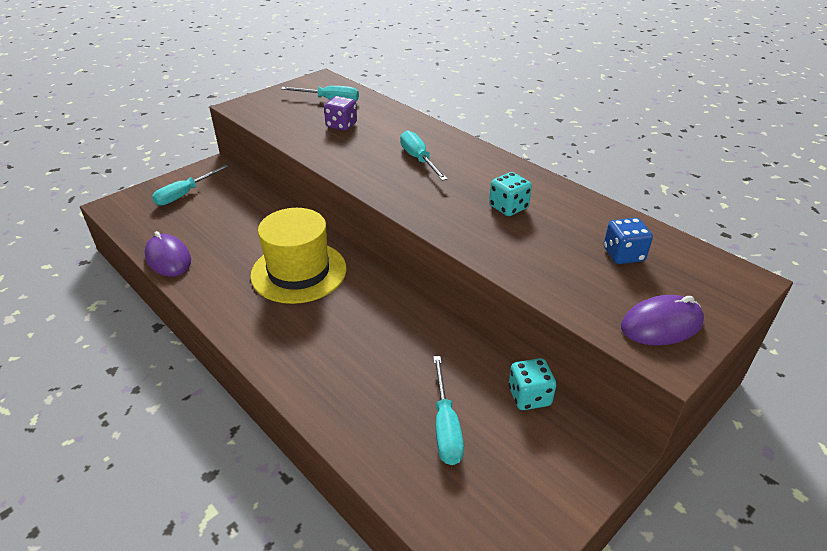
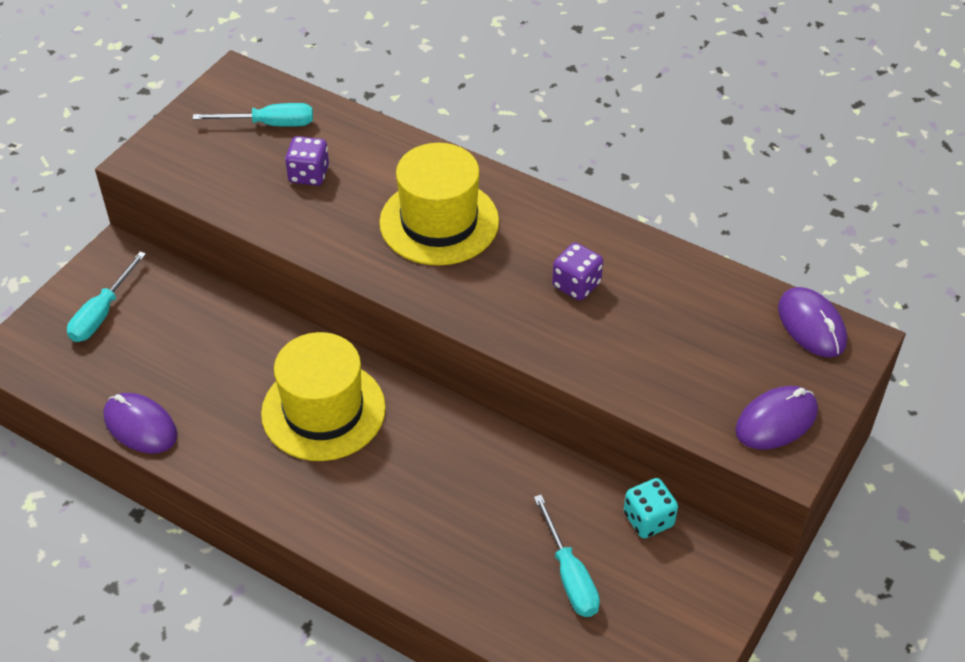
camera: 15 degrees left, 10 degrees up
turquoise screwdriver [400,130,447,181] -> yellow hat [379,143,499,266]
turquoise dice [489,172,532,216] -> purple dice [552,243,603,301]
blue dice [604,218,653,264] -> none
none -> purple mouse [778,287,847,357]

